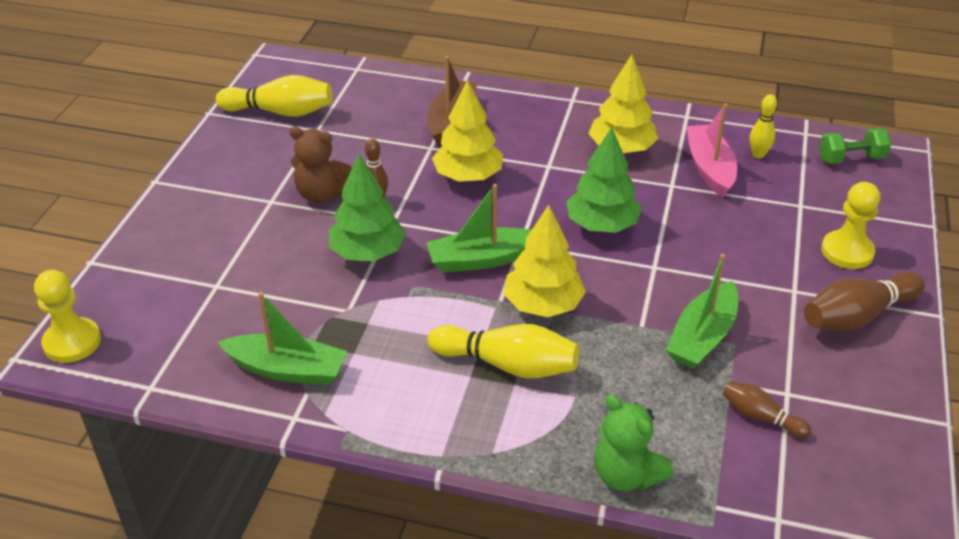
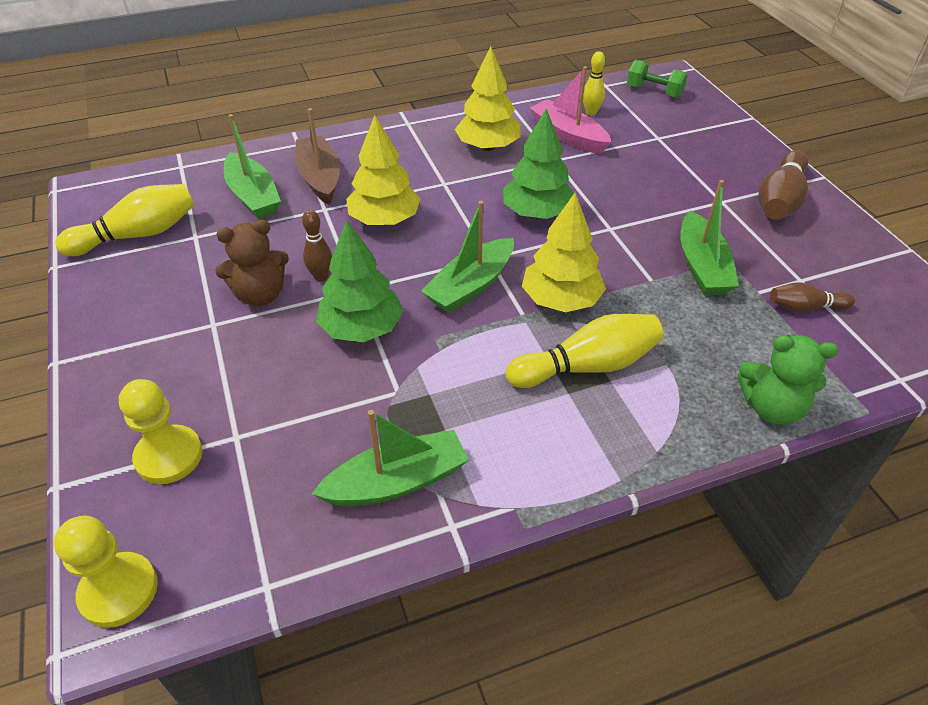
camera: 35 degrees left, 5 degrees up
green dumbbell [819,128,891,164] -> green dumbbell turned 75 degrees clockwise [627,60,688,98]
yellow pawn [821,182,880,269] -> yellow pawn moved to [119,379,203,484]
none -> green boat [224,114,281,219]

